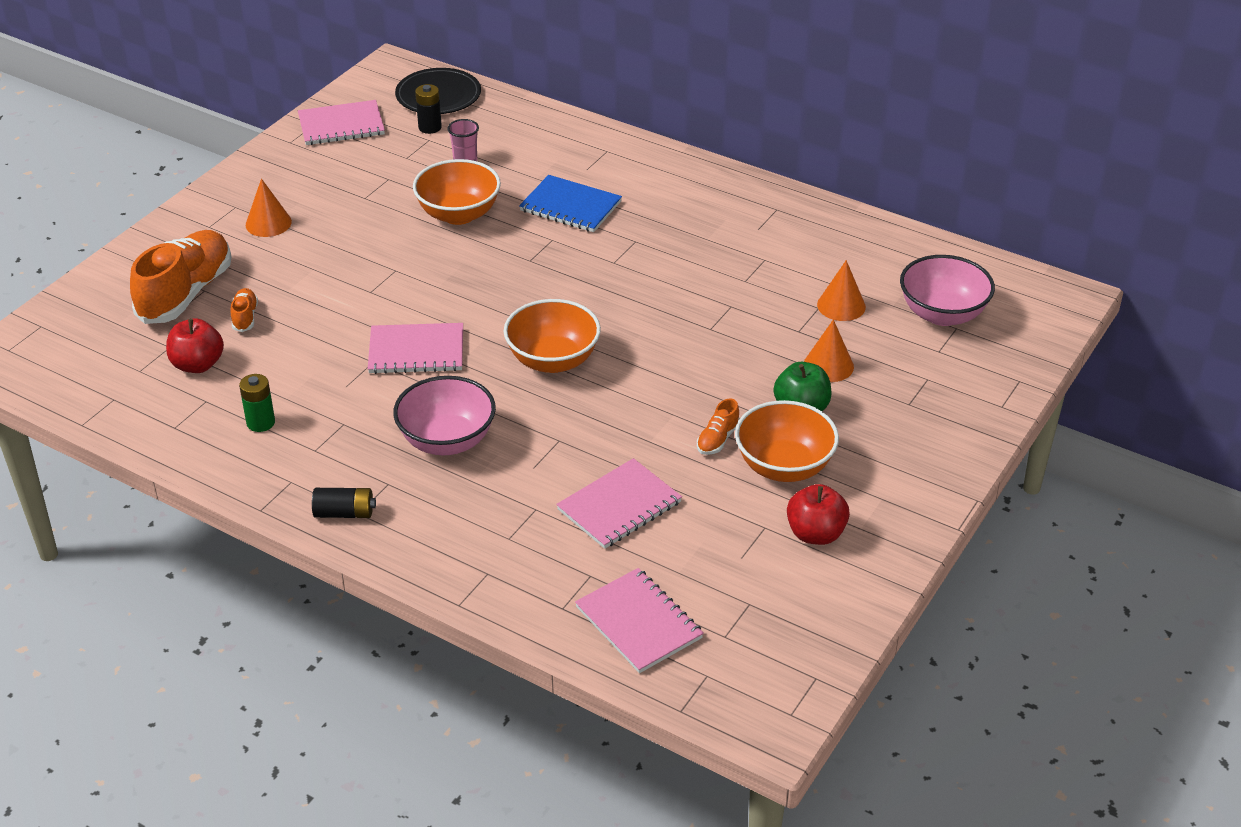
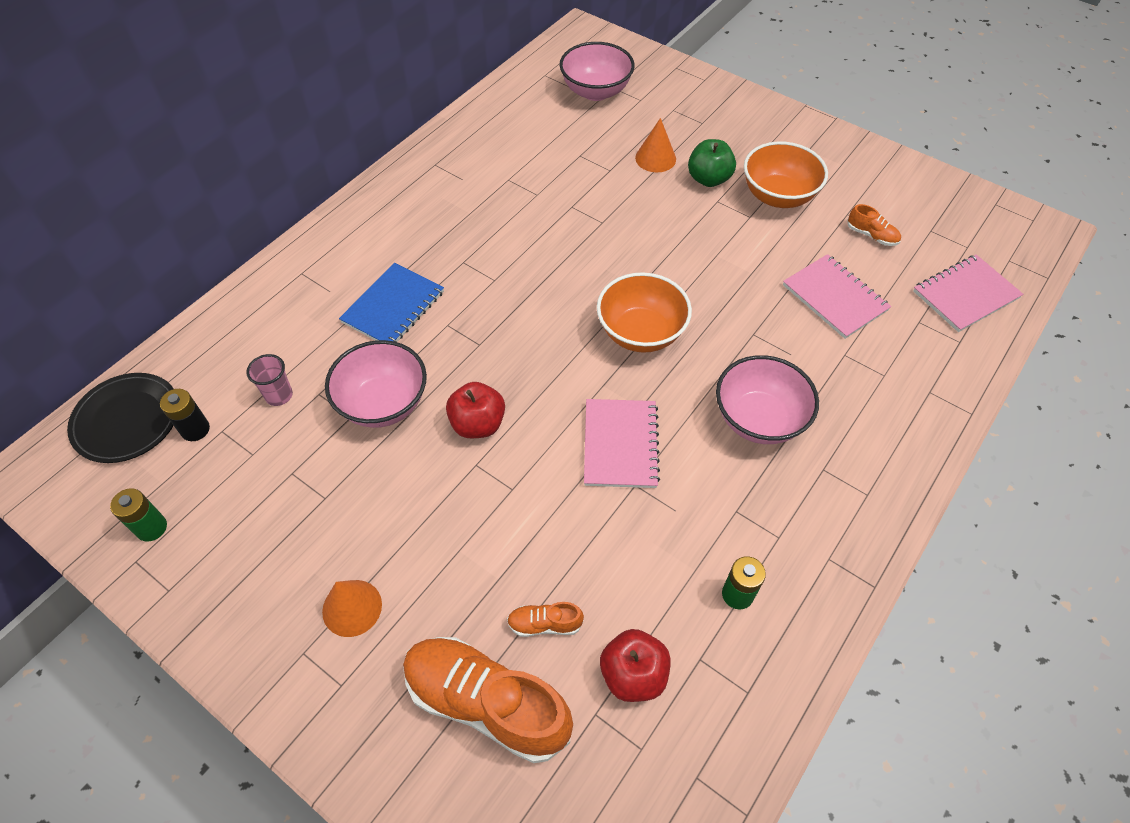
camera: 85 degrees left, 15 degrees up
pink notebook [298,100,385,145] -> green battery [110,488,167,542]
black battery [312,488,376,518] -> none
orange bowl [413,159,501,225] -> pink bowl [325,340,427,428]
orange shoe [697,398,740,455] -> orange shoe moved to [847,204,901,246]
red apple [787,484,850,545] -> red apple moved to [446,382,505,438]
orange cone [817,260,866,321] -> none

